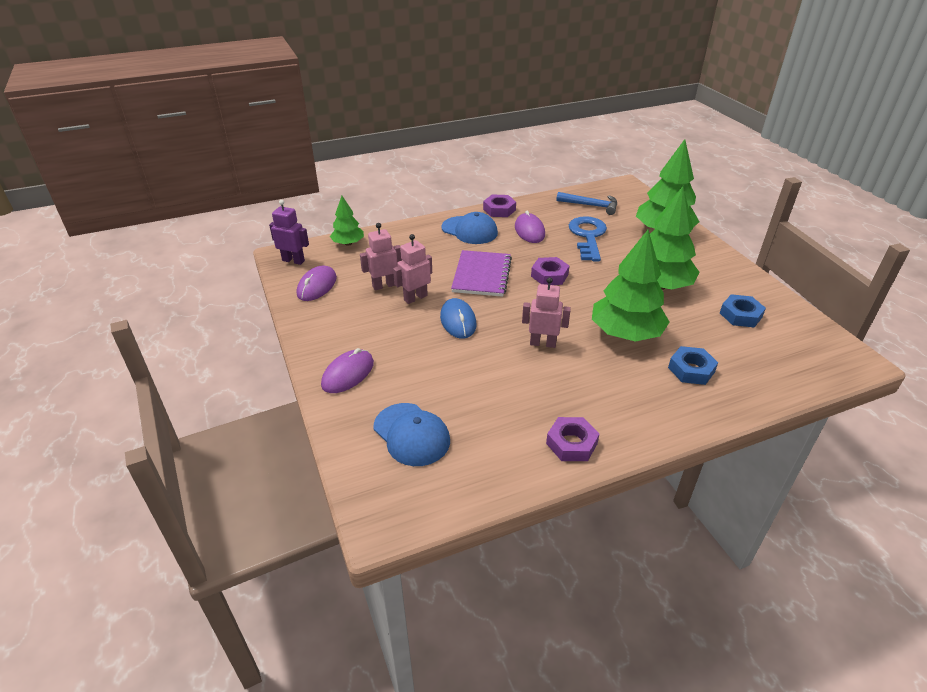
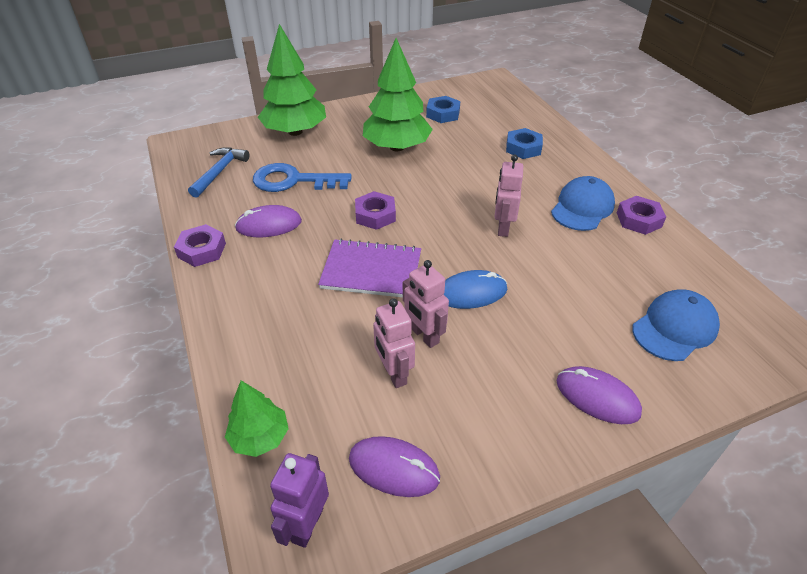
camera: 90 degrees left, 5 degrees up
blue cap [441,212,498,244] -> blue cap moved to [551,176,615,231]
green tree [592,230,670,342] -> none

